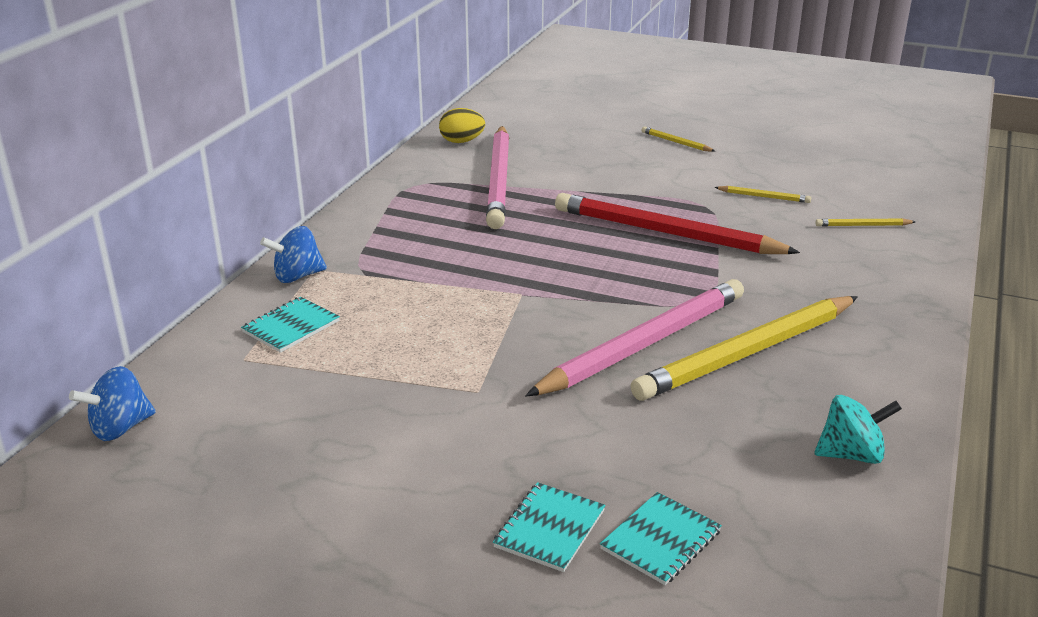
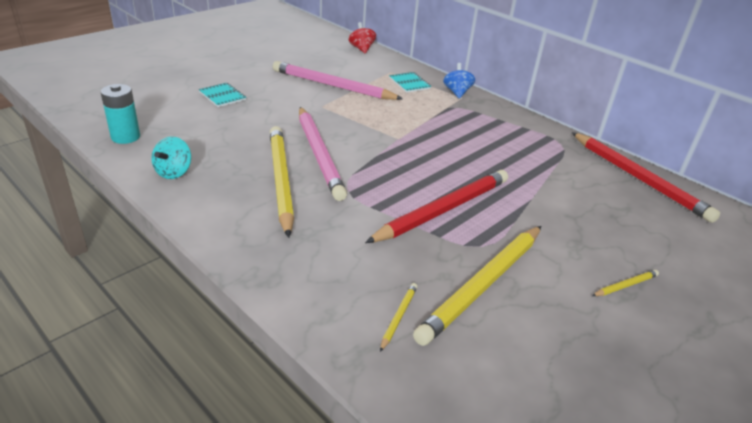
camera: 110 degrees right, 5 degrees up
blue spinning top [69,366,156,441] -> red spinning top [349,22,376,54]
yellow egg [439,108,485,143] -> red pencil [572,132,720,223]
pink pencil [486,126,509,229] -> pink pencil moved to [273,61,403,100]
turquoise notebook [600,492,722,585] -> none
yellow pencil [714,186,811,203] -> yellow pencil [413,226,541,346], size x2.49
none -> turquoise battery [101,84,140,144]

